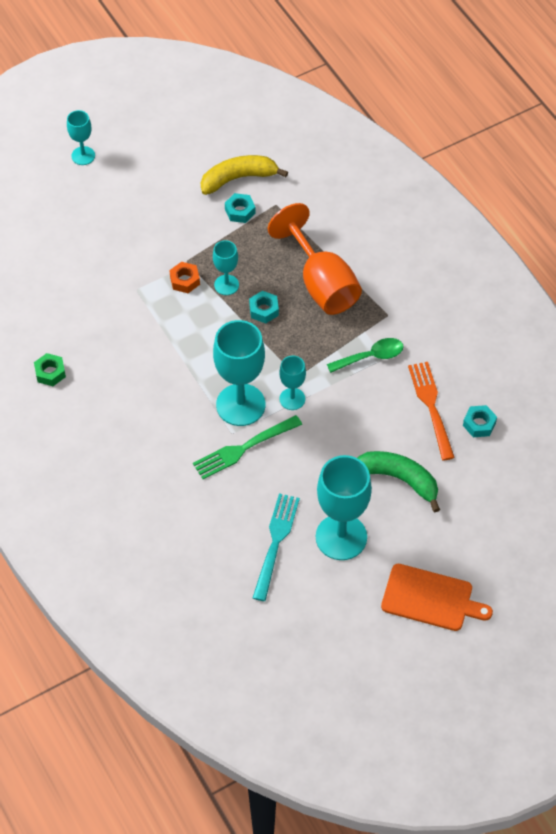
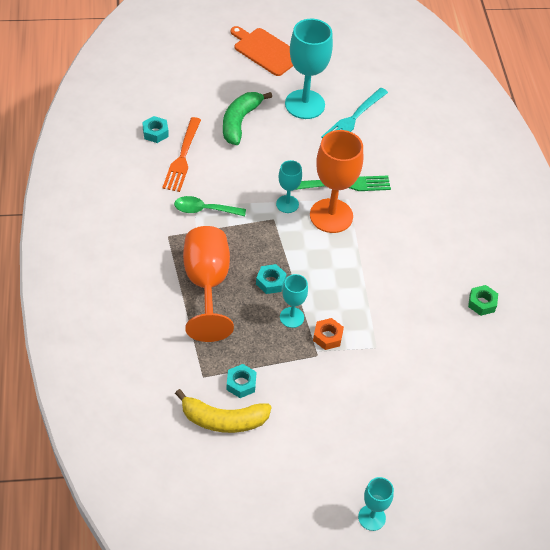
camera: 160 degrees left, 5 degrees down
turquoise goblet [213,320,265,426] -> orange goblet [310,130,363,233]
green banana [357,451,440,512] -> green banana turned 60 degrees clockwise [223,92,272,145]

